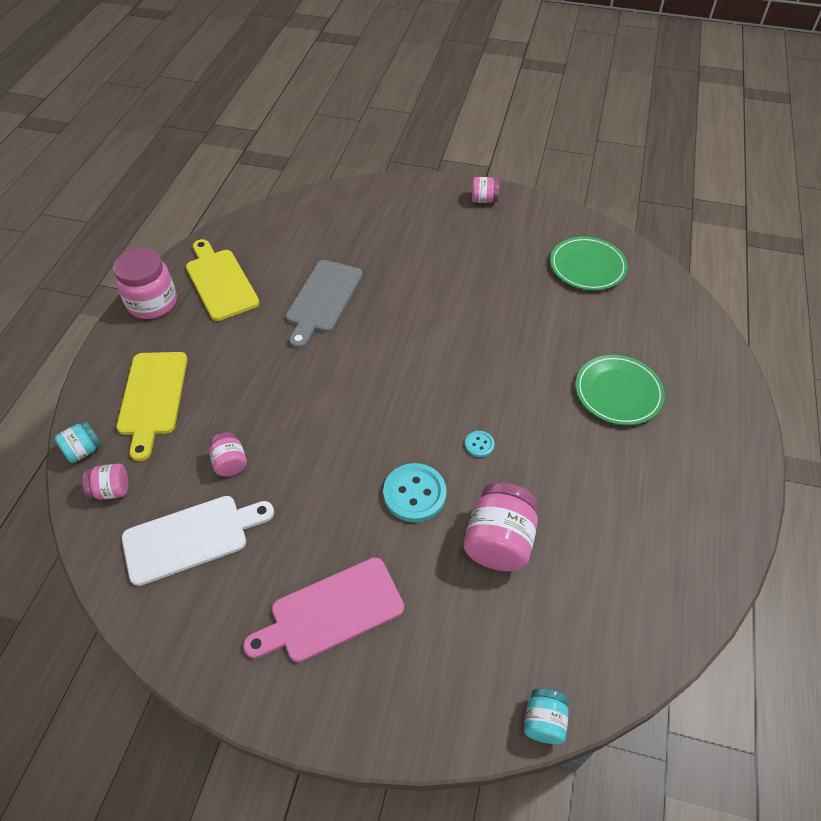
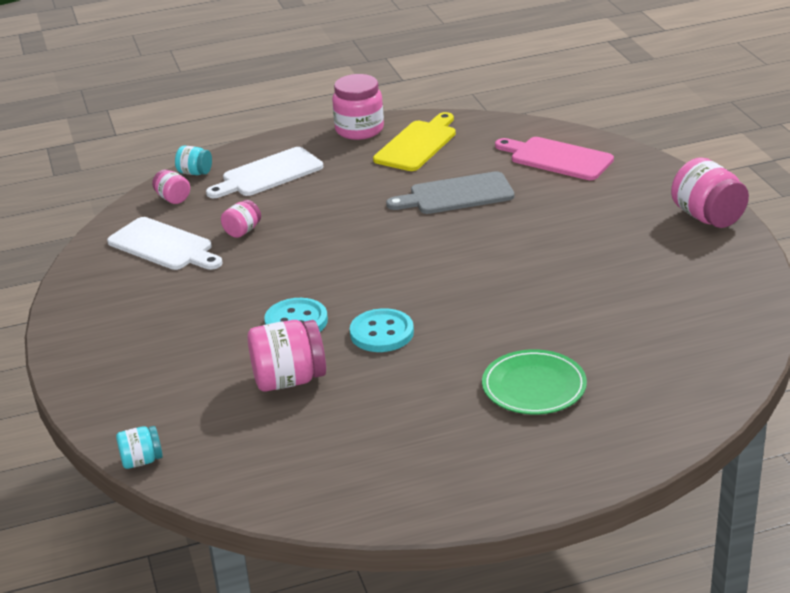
camera: 60 degrees right, 20 degrees down
yellow cutting board [117,352,188,461] -> white cutting board [206,147,323,198]
pink cutting board [243,557,404,663] -> pink cutting board moved to [495,137,614,180]
turquoise button [465,431,495,457] -> turquoise button [350,308,414,352], size x2.04
pink jar [472,177,499,203] -> pink jar [671,157,749,228], size x1.84
green plate [550,237,628,290] -> none

